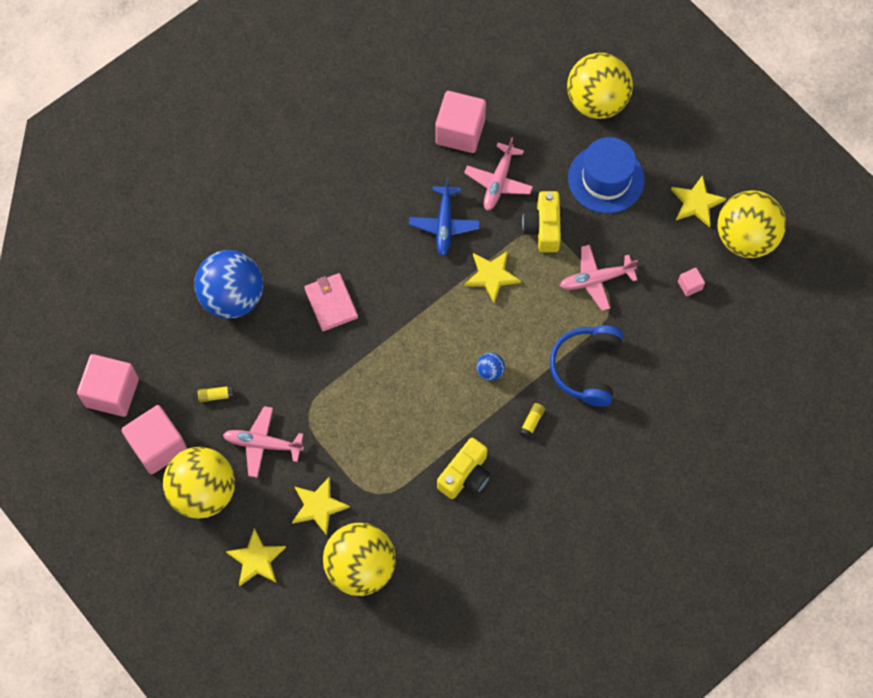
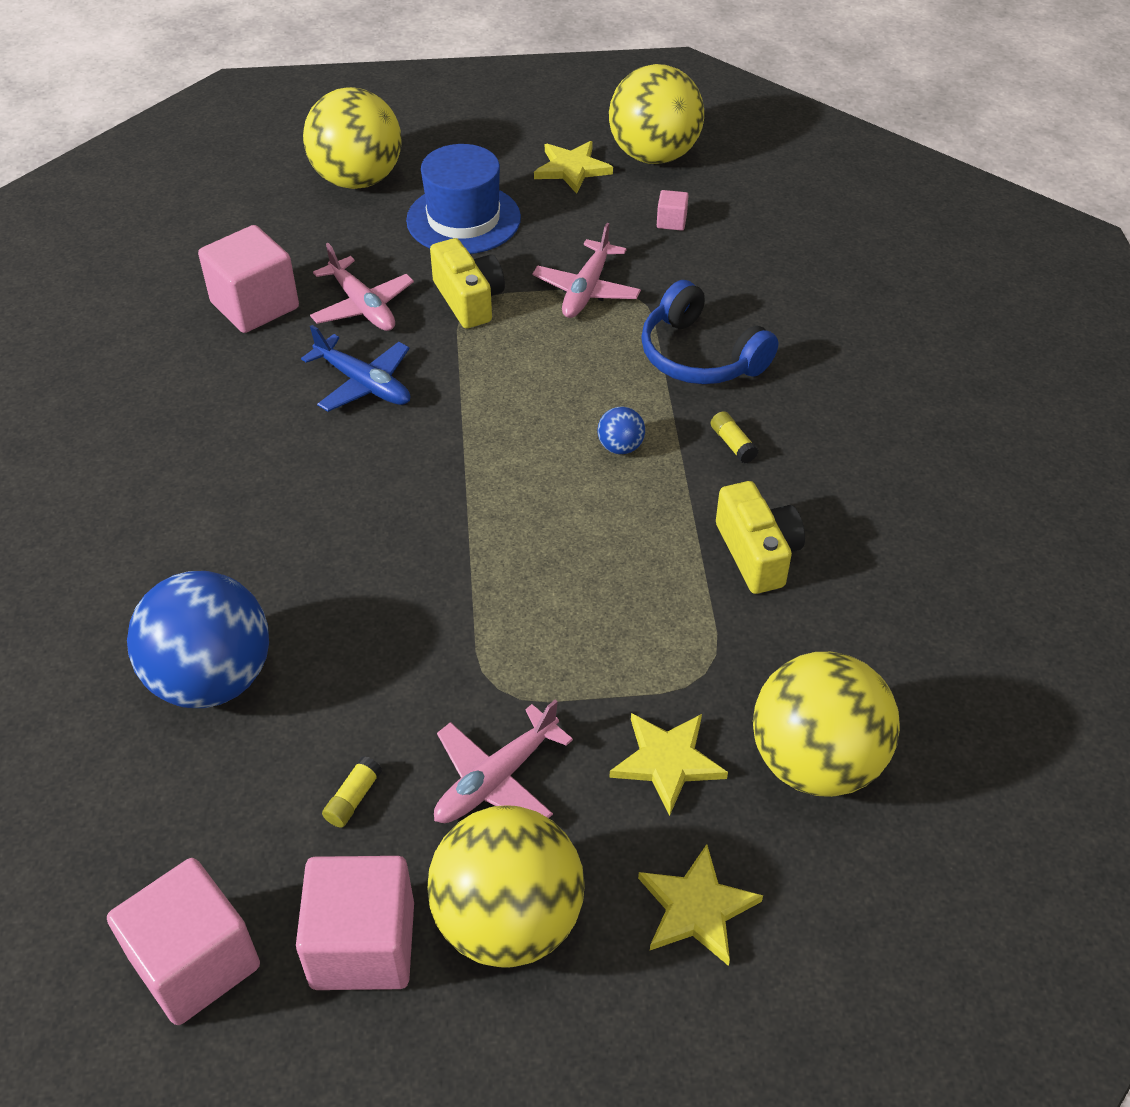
camera: 55 degrees left, 20 degrees down
pink wallet [304,273,358,331] -> none
yellow star [465,251,521,303] -> none
yellow camera [522,191,561,252] -> yellow camera turned 150 degrees counterclockwise [430,238,505,328]

